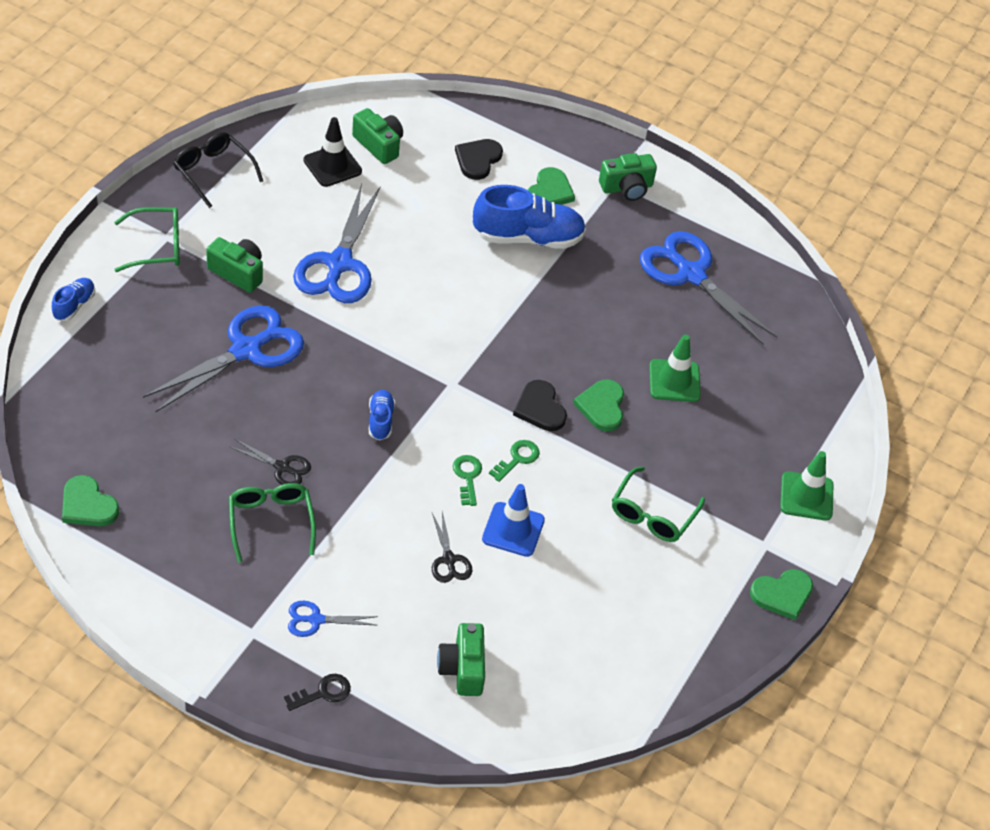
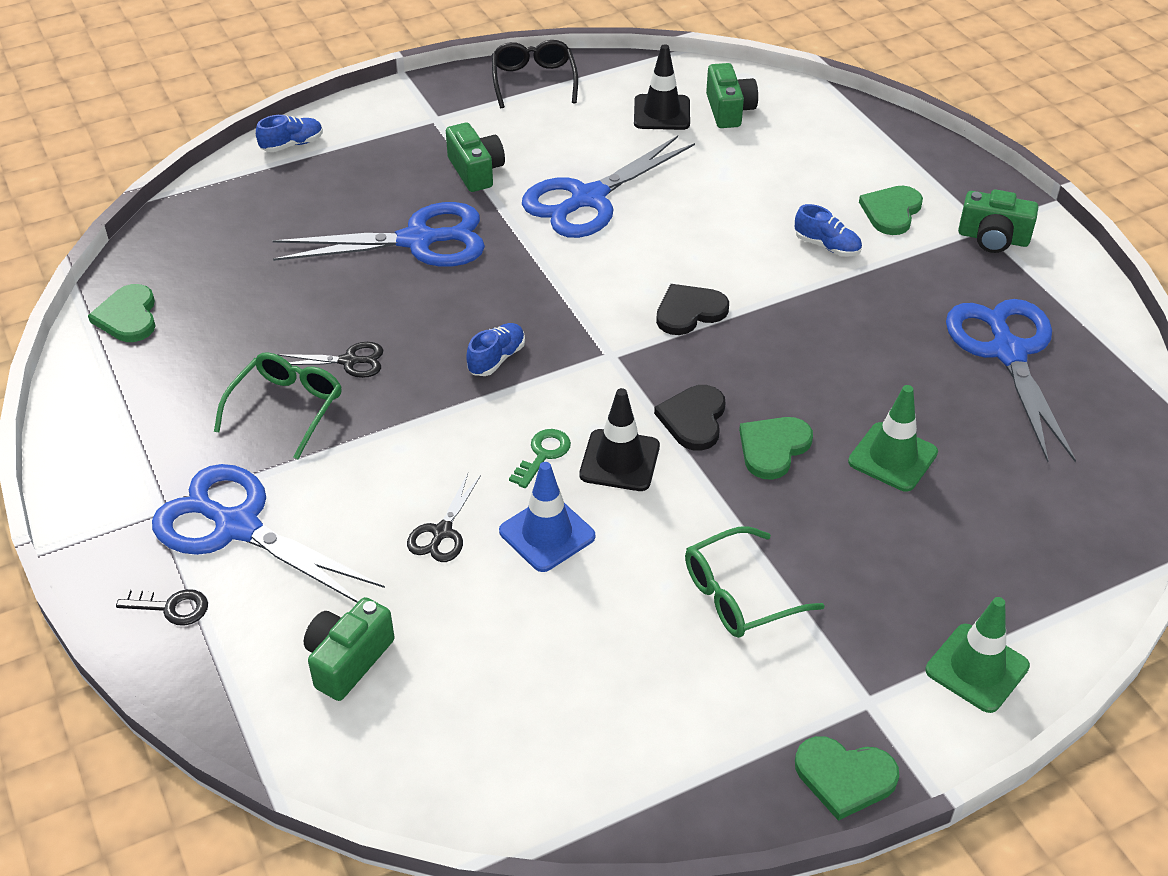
camera: 40 degrees right, 5 degrees down
green glasses [114,207,180,272] -> none
black scissors [230,439,311,485] -> black scissors turned 60 degrees counterclockwise [276,342,384,378]
blue scissors [288,601,378,637] -> blue scissors [152,464,385,603], size x2.12
black heart [455,139,503,180] -> black heart moved to [656,284,729,335]
blue shoe [473,185,586,249] -> blue shoe [795,204,862,257], size x0.50
green key [489,440,540,482] -> black traffic cone [580,388,660,491]
green heart [528,167,575,205] -> green heart turned 150 degrees clockwise [859,186,923,235]

